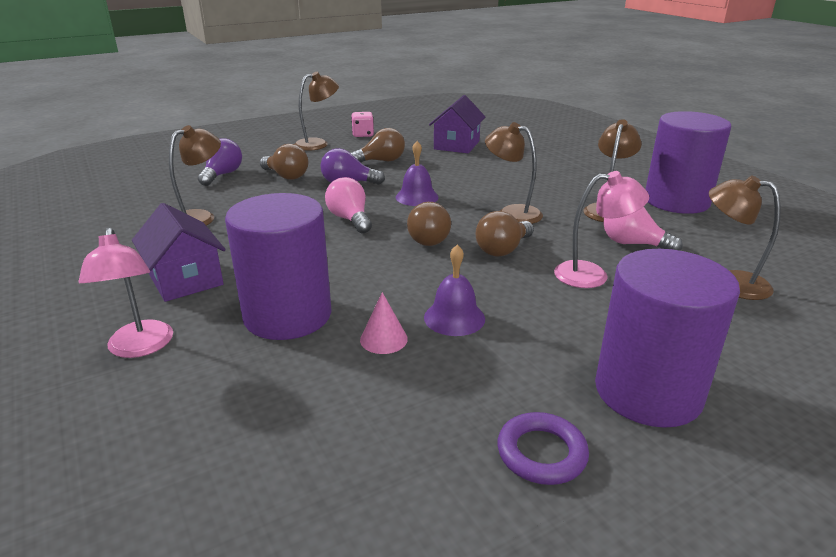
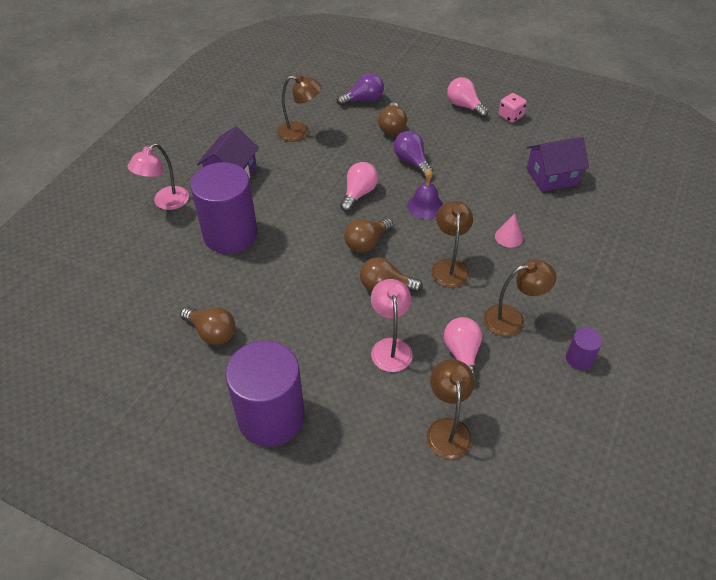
camera: 55 degrees right, 20 degrees up
brown lamp [295,72,339,151] -> pink light bulb [447,77,488,118]
brown light bulb [350,128,405,162] -> brown light bulb moved to [180,307,235,345]
pink cone [360,292,408,354] -> pink cone moved to [495,214,523,248]
purple bell [424,245,485,336] -> none
purple ring [497,412,589,485] -> none
pink lamp [554,171,649,288] -> pink lamp turned 150 degrees counterclockwise [371,279,413,372]
purple cylinder [645,111,731,214] -> purple cylinder [566,328,602,370], size x0.43

